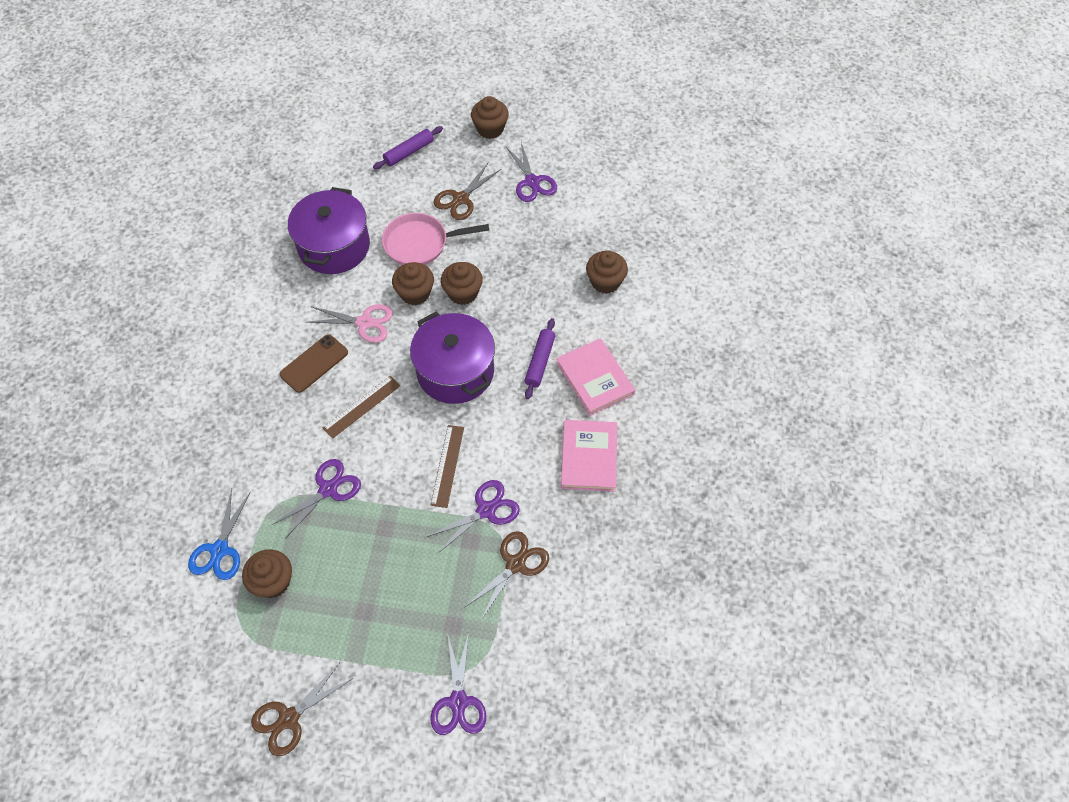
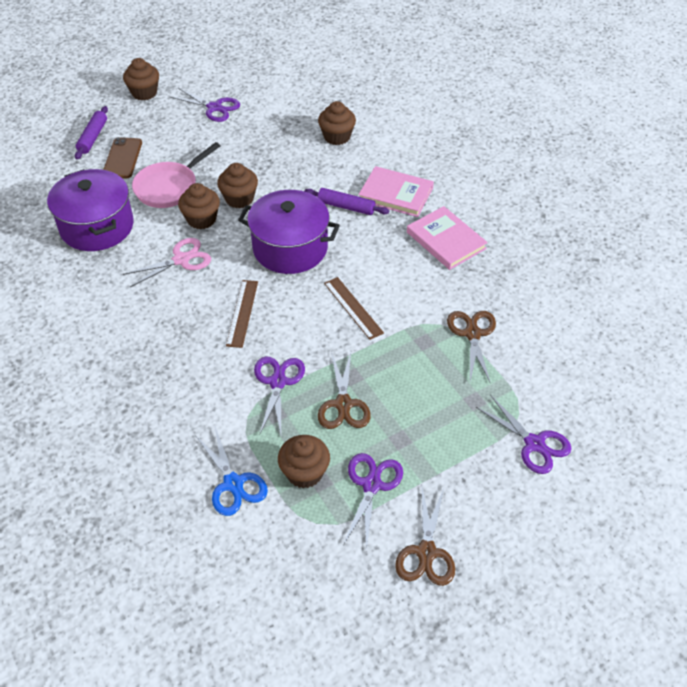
camera: 40 degrees left, 10 degrees down
brown phone [279,334,348,393] -> brown phone moved to [103,137,142,178]
purple scissors [427,480,520,553] -> purple scissors moved to [343,453,403,550]
brown scissors [434,163,501,220] -> brown scissors moved to [318,352,371,429]
purple rolling pin [525,318,555,399] -> purple rolling pin turned 45 degrees counterclockwise [304,188,389,215]

